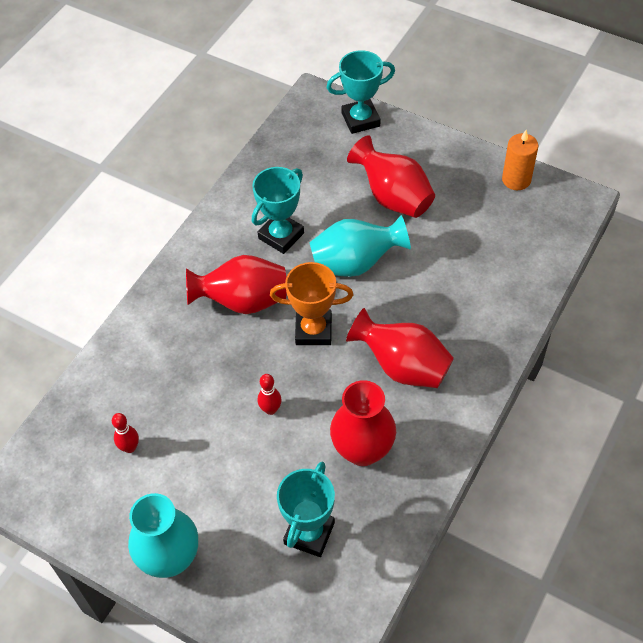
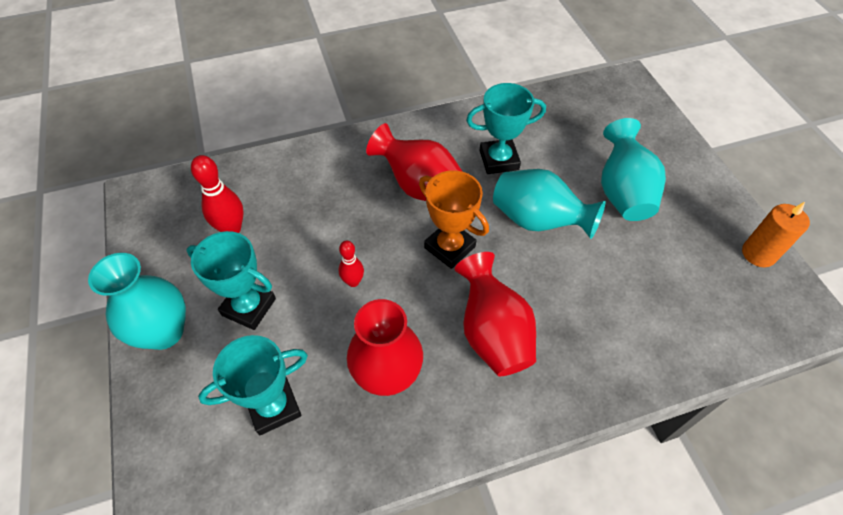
camera: 40 degrees right, 0 degrees up
red bowling pin [112,413,139,453] -> red bowling pin [191,155,243,233], size x1.60
turquoise trophy [326,50,395,134] -> turquoise trophy moved to [187,231,276,330]
red vase [347,135,435,218] -> turquoise vase [601,118,666,221]

